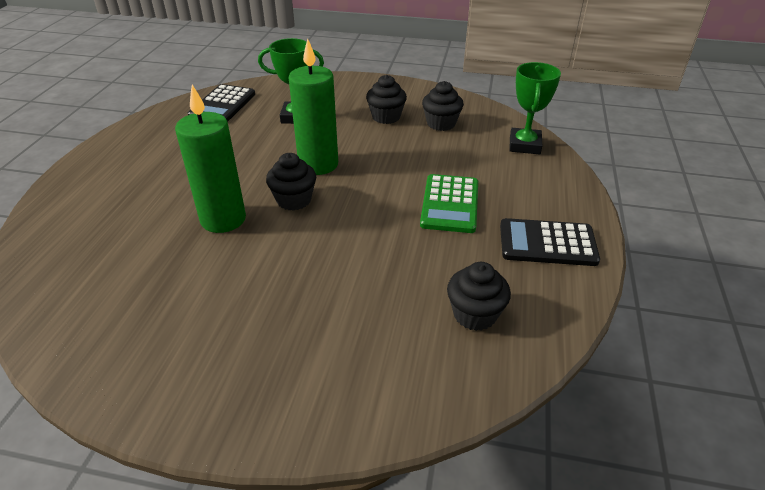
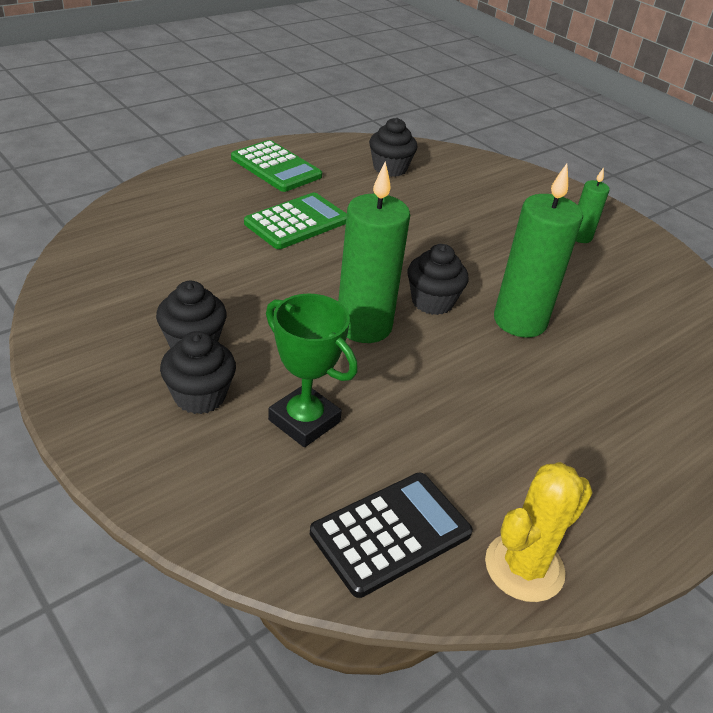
camera: 145 degrees left, 0 degrees up
black cupcake [422,81,464,131] -> black cupcake moved to [160,331,236,414]
black calculator [500,218,600,266] -> green calculator [231,140,322,192]
green trophy [509,62,561,154] -> none
none -> yellow cactus [485,462,593,602]
none -> green candle [576,168,610,243]

